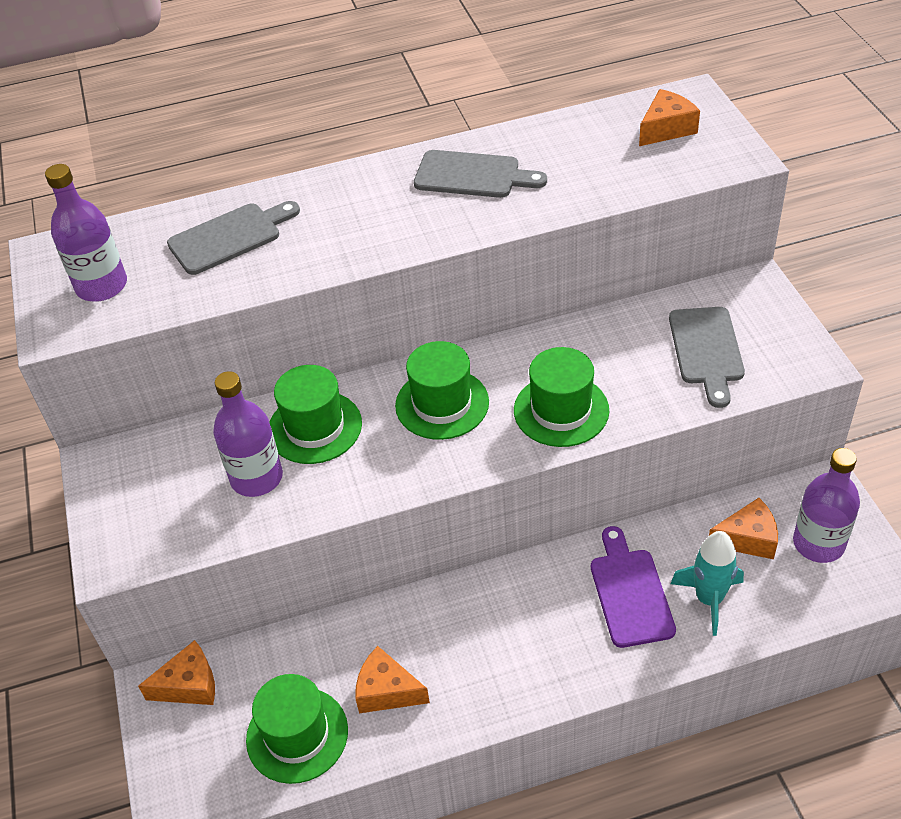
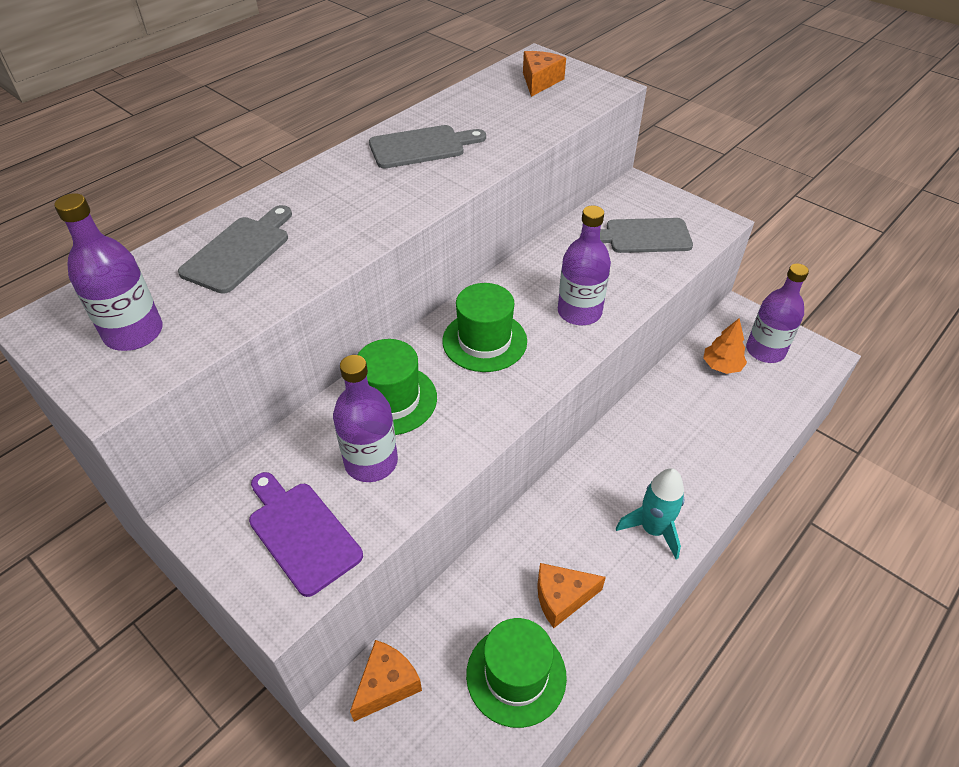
camera: 35 degrees left, 0 degrees up
green hat [514,347,609,447] -> purple bottle [558,206,611,325]
purple cutting board [591,526,676,648] -> purple cutting board moved to [249,472,363,597]
grey cutting board [669,307,745,408] -> grey cutting board turned 120 degrees clockwise [600,218,693,253]
turquoise rocket [671,531,744,636] -> turquoise rocket moved to [616,468,684,559]
orange cheese [709,498,778,559] -> orange tree [703,318,747,374]

